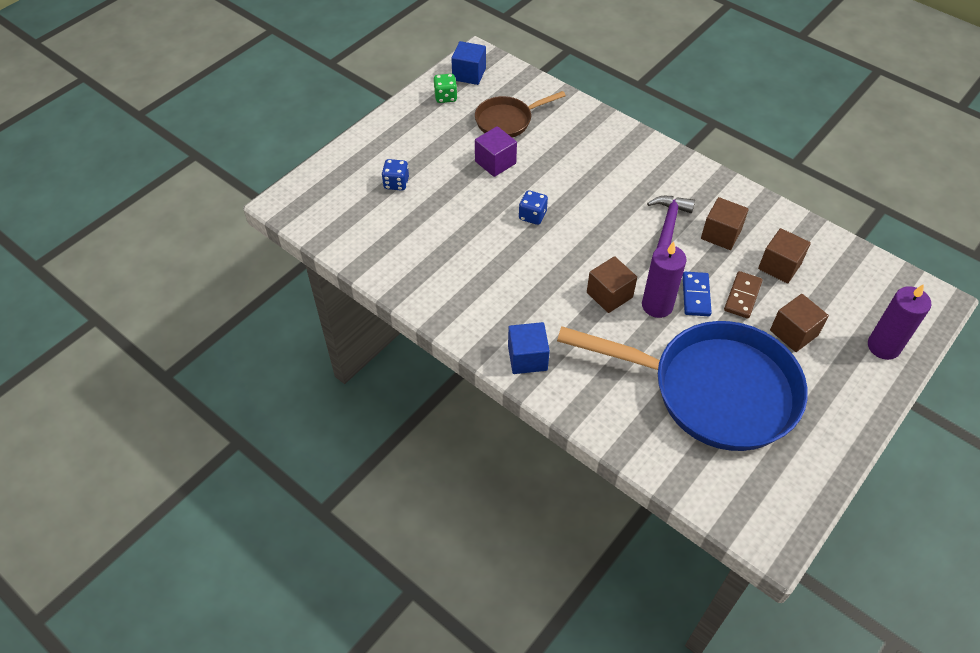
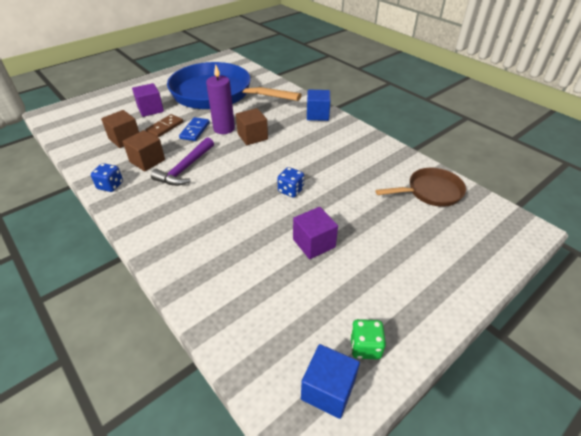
camera: 170 degrees left, 10 degrees down
blue dice [381,159,409,191] -> blue dice moved to [91,163,123,192]
brown pan [475,91,566,138] -> brown pan moved to [375,168,466,207]
brown cube [770,294,829,352] -> purple cube [132,83,164,117]
purple candle [868,284,931,360] -> none

